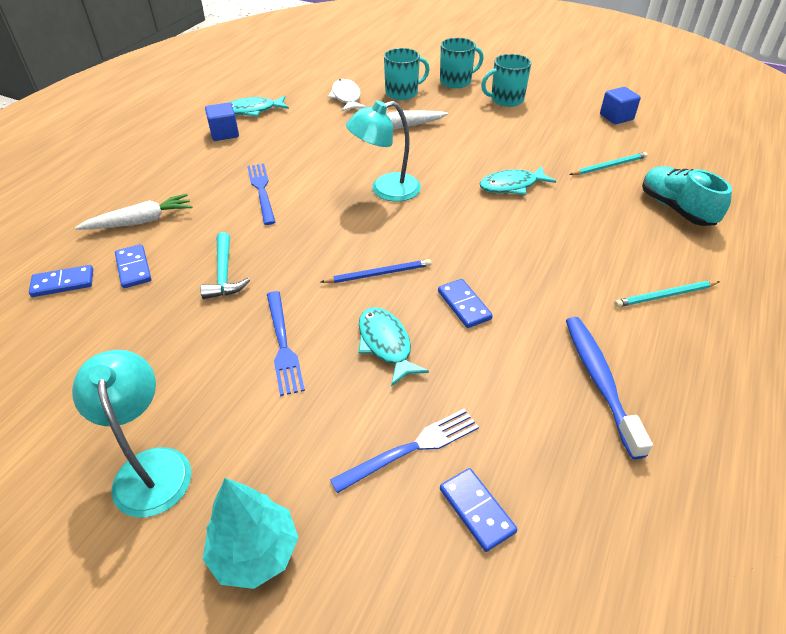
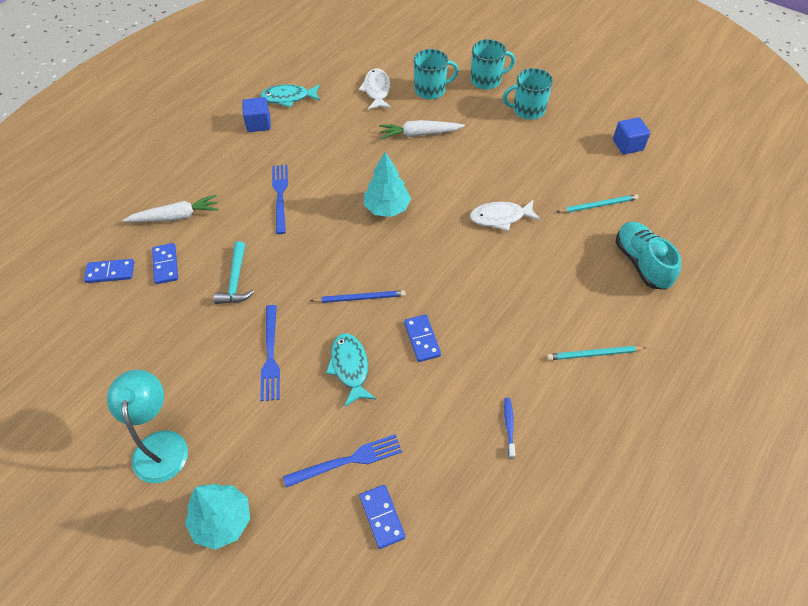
camera: 10 degrees right, 10 degrees up
turquoise lamp [346,101,421,202] -> turquoise tree [364,152,411,217]
turquoise fish [480,166,556,195] -> white fish [470,199,541,231]
blue toothbrush [566,317,653,459] -> blue toothbrush [504,398,515,458], size x0.47

